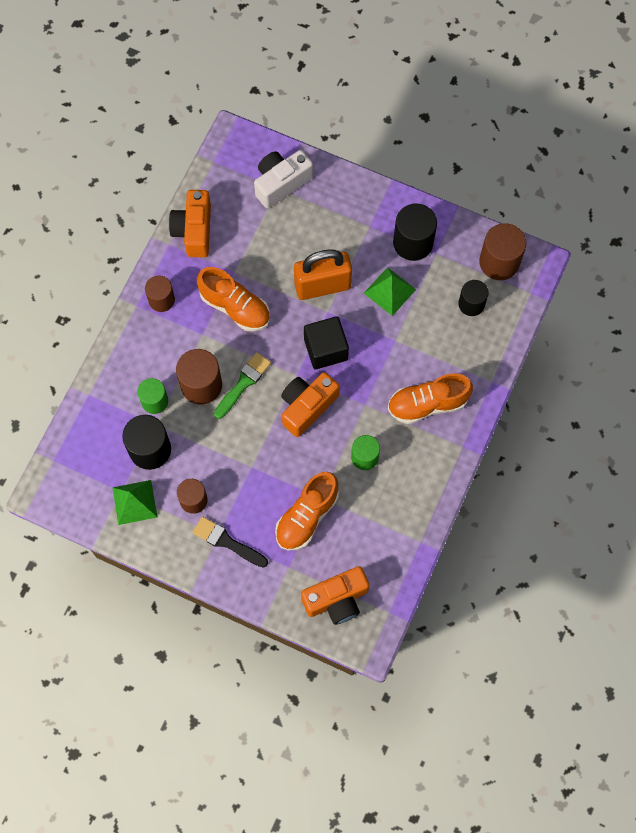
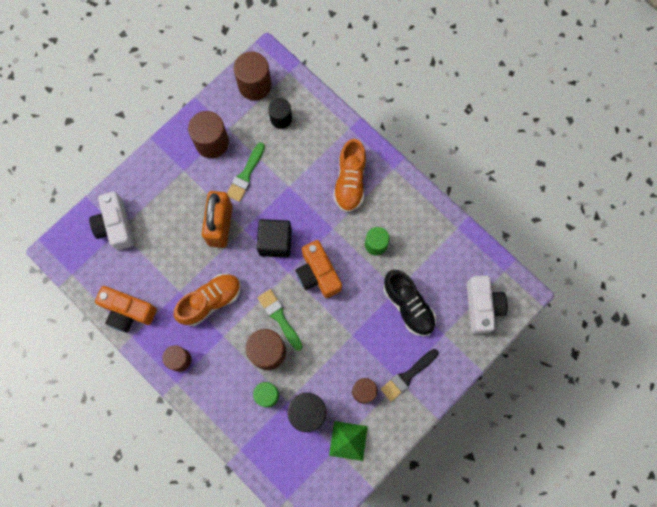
camera: 70 degrees left, 5 degrees up
orange shoe [275,472,339,550] -> black shoe [383,270,436,336]
orange camera [301,566,369,625] -> white camera [466,276,508,334]
green pyramid [364,267,416,316] -> green brush [227,142,265,202]
black cylinder [393,203,437,261] -> brown cylinder [188,111,229,158]

